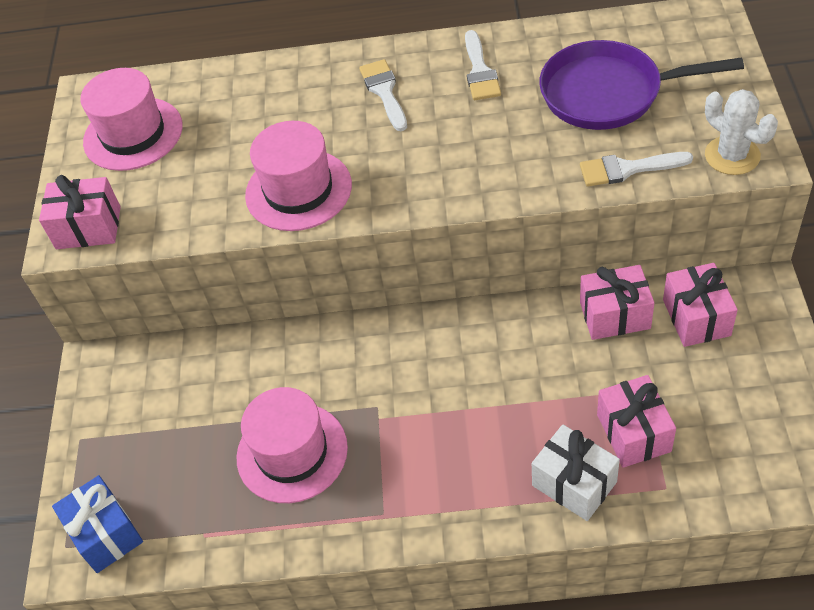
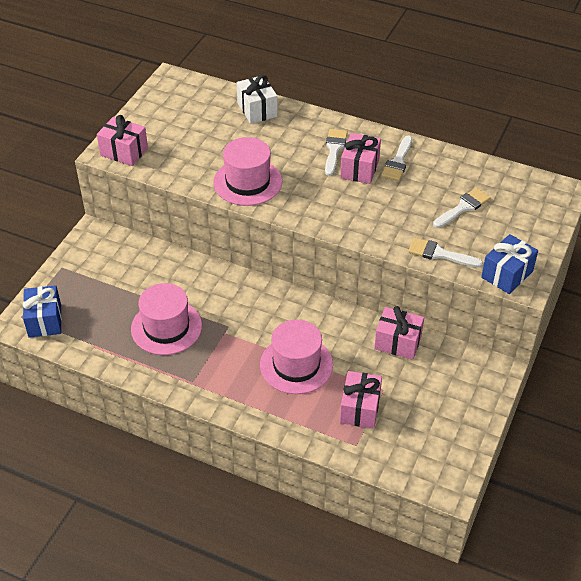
camera: 20 degrees right, 5 degrees down
pink hat [81,68,183,171] -> pink hat moved to [260,320,333,394]
white gift [532,424,620,521] -> white gift moved to [236,75,278,124]
purple pan [539,40,744,130] -> white brush [433,188,491,228]
pink gift [663,263,738,347] -> pink gift moved to [340,133,381,184]
white cactus [705,89,778,175] -> blue gift [481,234,538,294]

